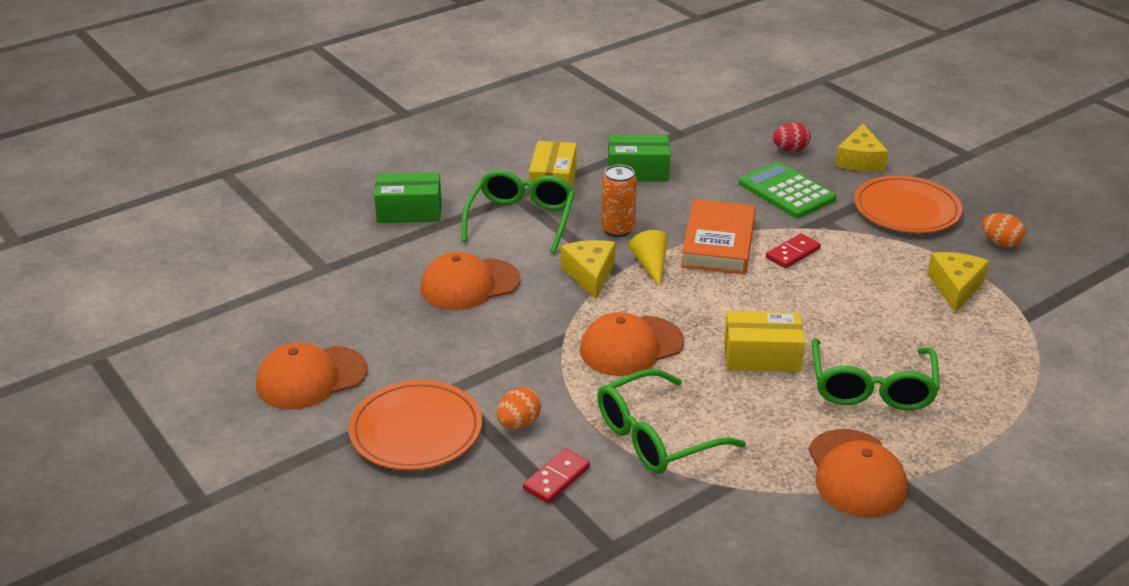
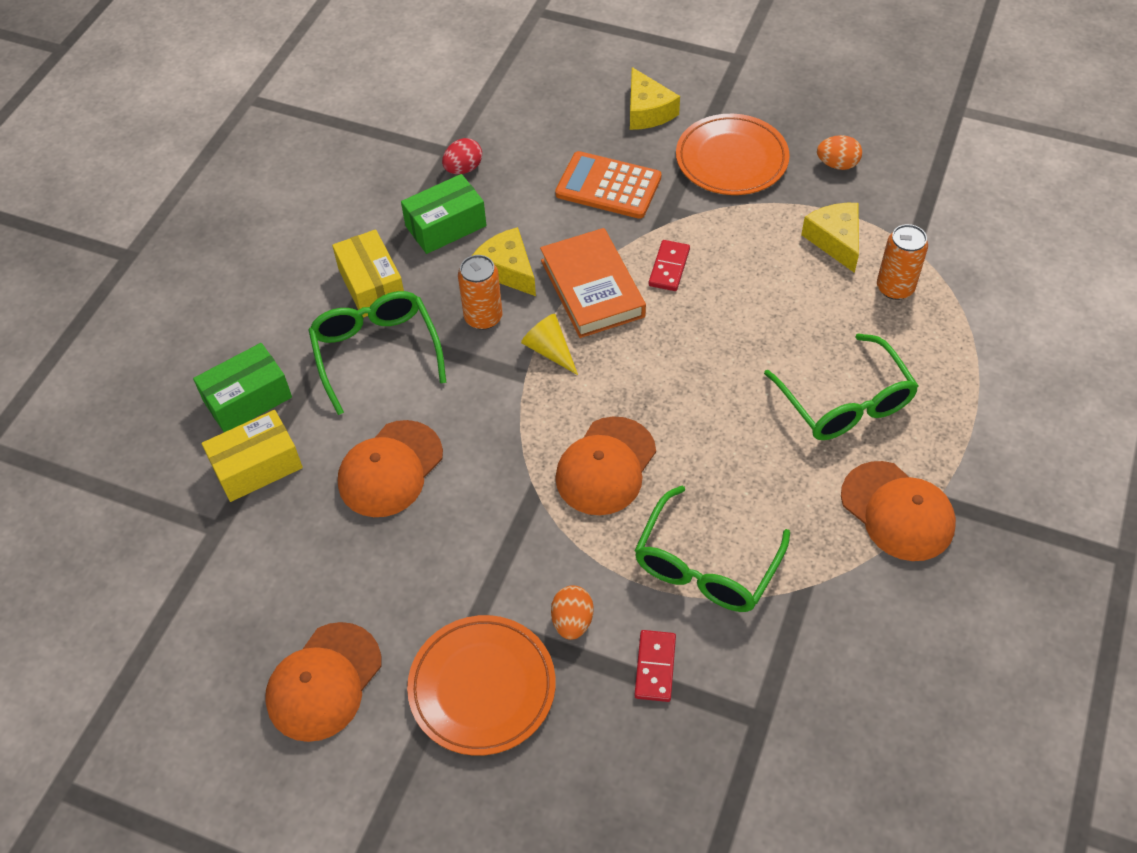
camera: 30 degrees left, 20 degrees up
yellow cheese [560,240,616,300] -> yellow cheese moved to [472,227,536,296]
yellow box [724,311,805,372] -> yellow box moved to [202,410,303,502]
green calculator [739,162,837,218] -> orange calculator [555,151,662,219]
red egg [773,123,811,152] -> red egg moved to [442,138,482,174]
none -> orange can [877,224,928,300]

